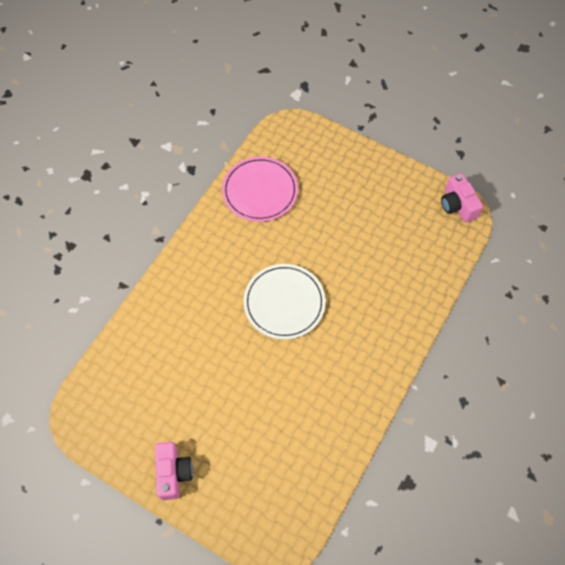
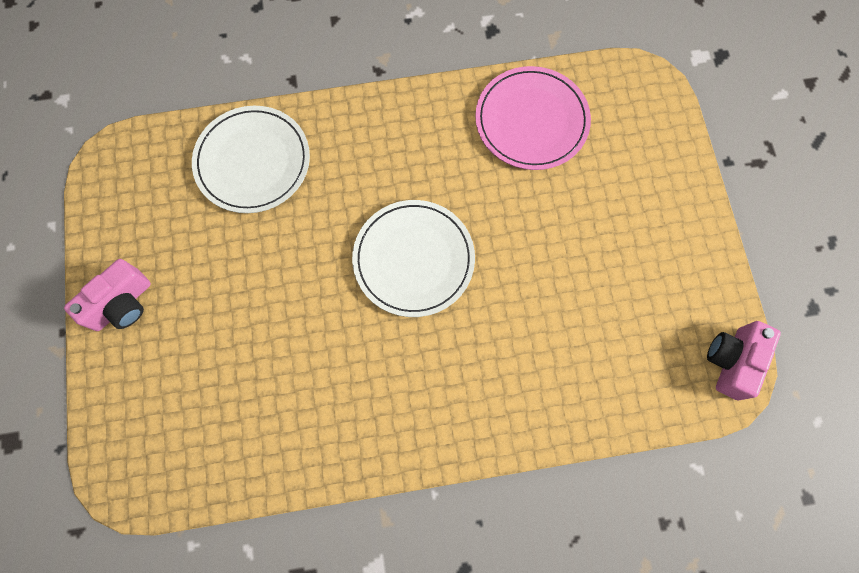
camera: 50 degrees right, 10 degrees up
none -> white plate [192,106,310,213]

